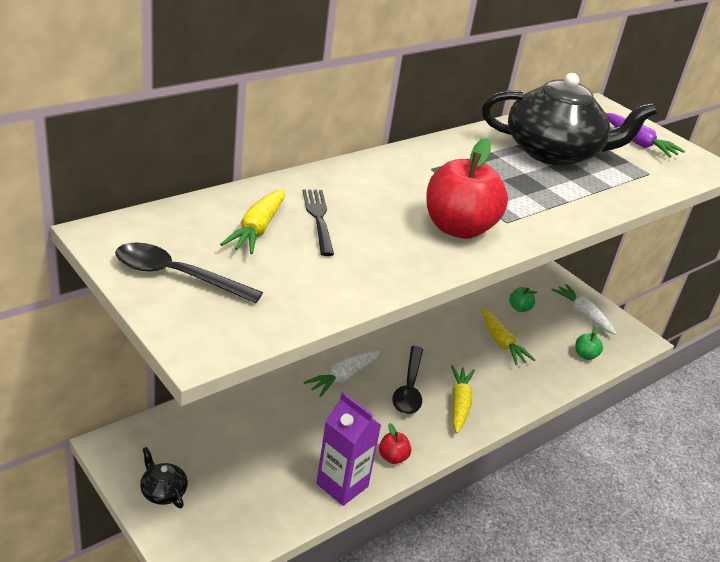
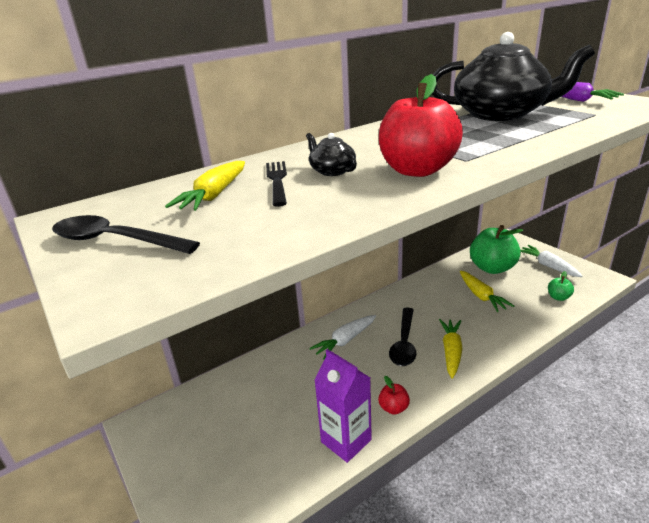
camera: 10 degrees right, 5 degrees down
black teapot [140,447,188,508] -> black teapot moved to [306,133,357,176]
green apple [509,287,538,312] -> green apple [470,225,523,274], size x2.20

